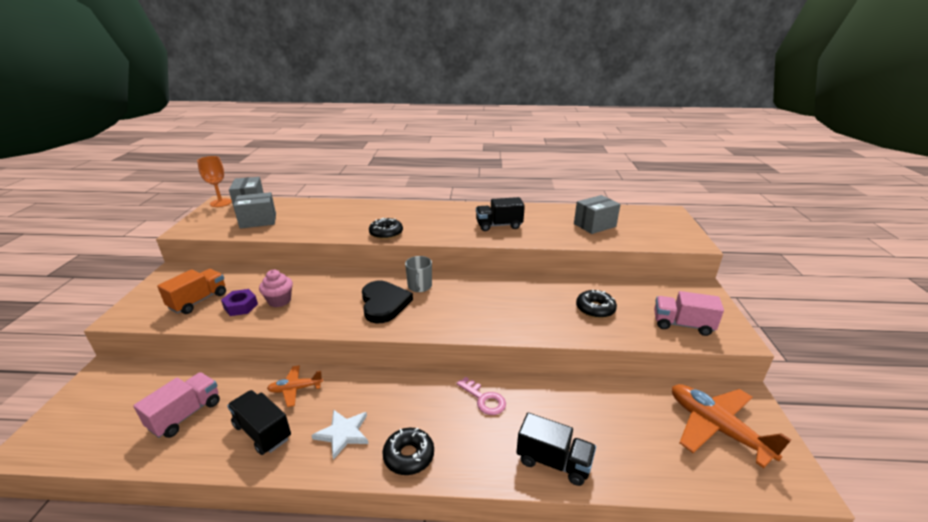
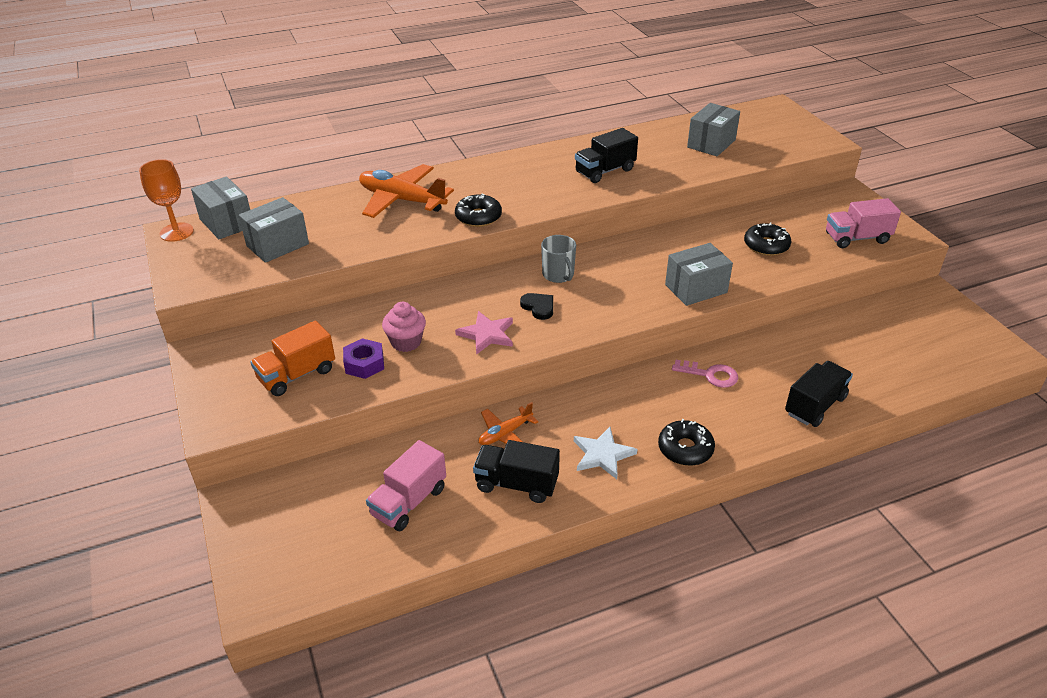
camera: 25 degrees left, 10 degrees up
pink truck [133,372,220,438] -> pink truck turned 150 degrees counterclockwise [366,440,446,531]
orange truck [157,269,226,314] -> orange truck turned 135 degrees counterclockwise [250,321,335,396]
black heart [362,281,413,323] -> black heart [520,293,553,320], size x0.51
black truck [516,413,596,486] -> black truck turned 45 degrees counterclockwise [785,361,853,427]
orange plane [672,384,791,468] -> orange plane moved to [359,164,454,218]
none -> pink star [455,311,513,355]
none -> grey box [665,243,733,306]

